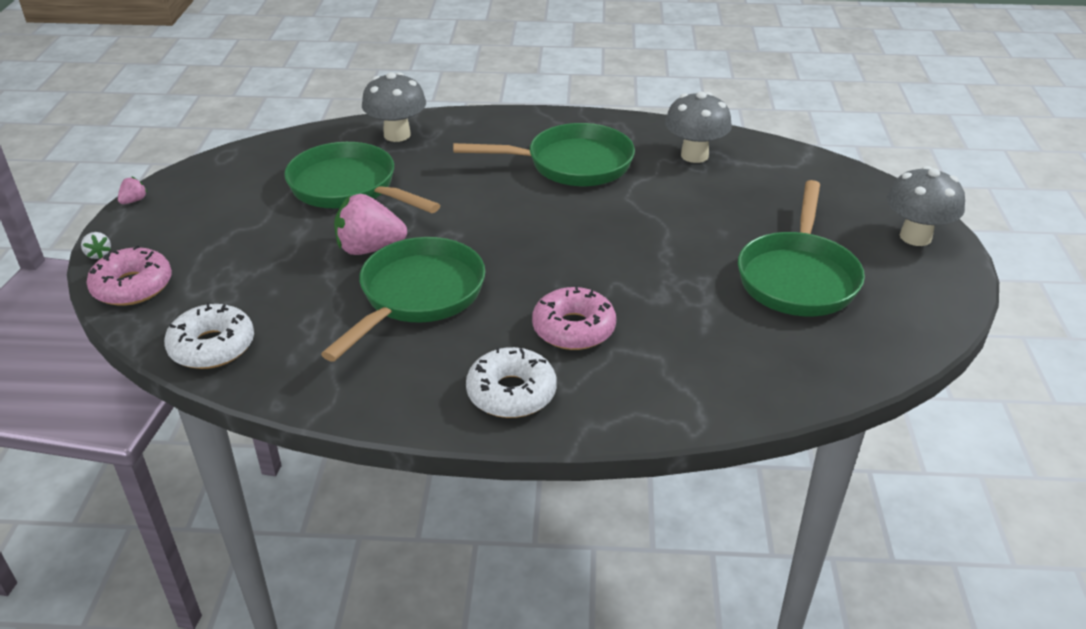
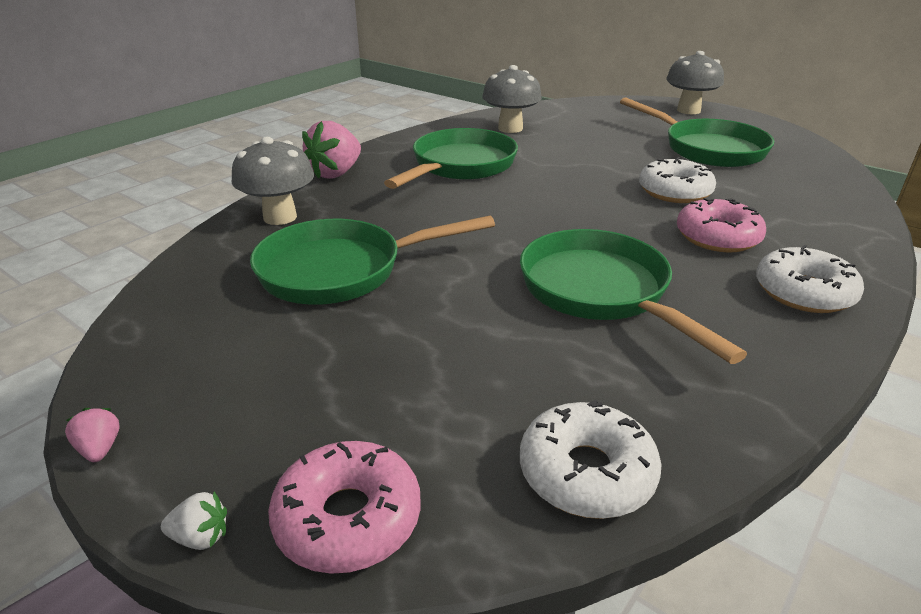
camera: 55 degrees left, 5 degrees down
pink strawberry [334,194,407,255] -> pink strawberry moved to [302,121,361,179]
none -> white donut [639,157,716,203]

